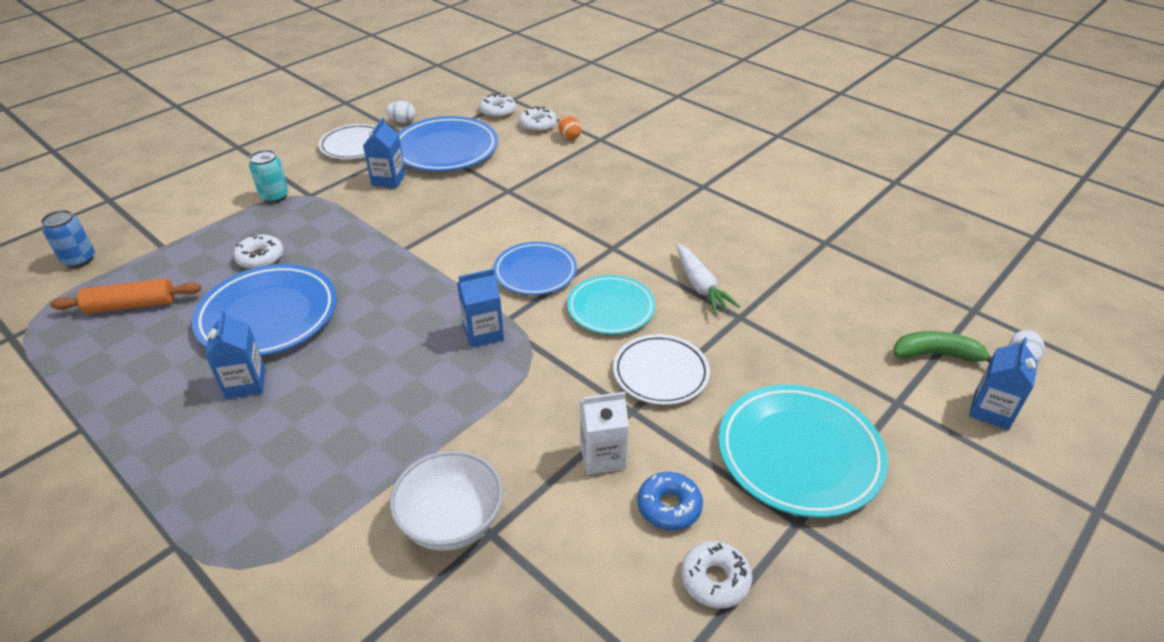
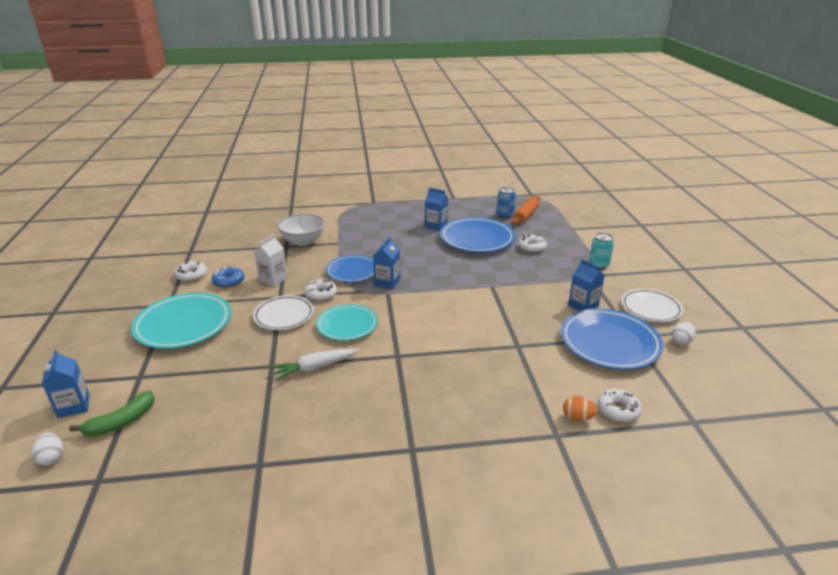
camera: 130 degrees right, 10 degrees down
blue can [41,210,95,268] -> blue can moved to [496,187,516,219]
white donut [479,93,516,118] -> white donut moved to [304,279,337,302]
blue plate [493,242,577,295] -> blue plate moved to [326,255,374,283]
white carrot [676,243,740,314] -> white carrot turned 45 degrees counterclockwise [271,349,359,381]

